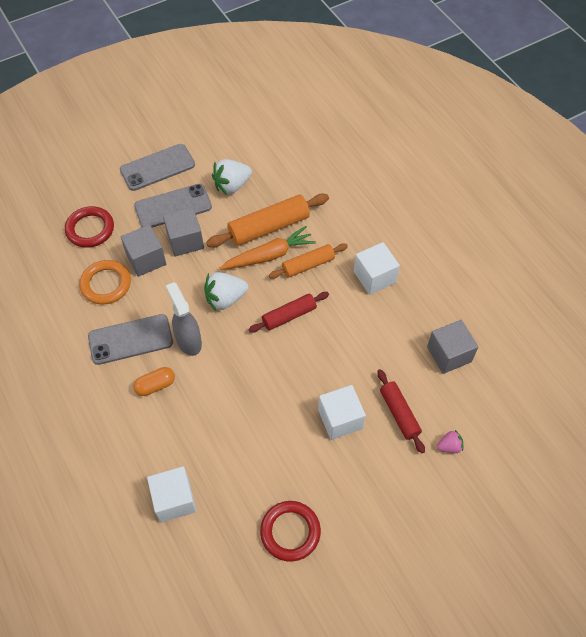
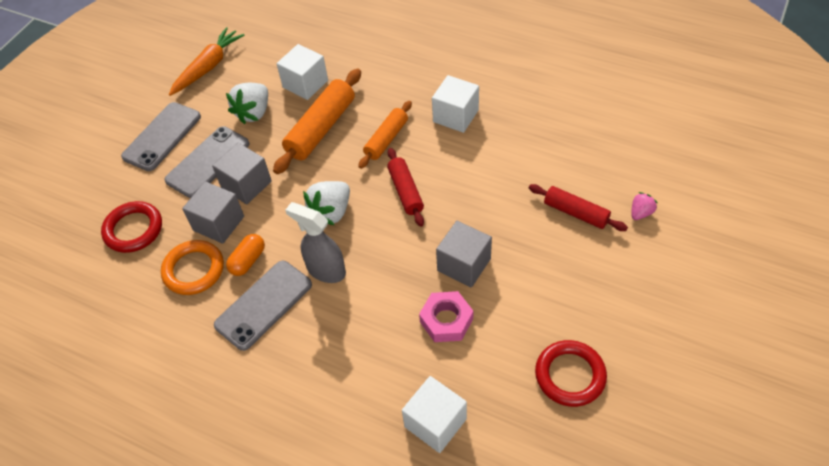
camera: 30 degrees left, 5 degrees down
orange capsule [133,367,175,396] -> orange capsule moved to [226,234,265,276]
orange carrot [220,226,316,270] -> orange carrot moved to [169,27,245,96]
red rolling pin [248,292,329,333] -> red rolling pin turned 45 degrees counterclockwise [387,148,424,227]
white cube [318,385,366,440] -> white cube moved to [276,44,328,100]
grey cube [427,320,478,374] -> grey cube moved to [436,221,492,287]
none -> pink nut [419,291,473,342]

